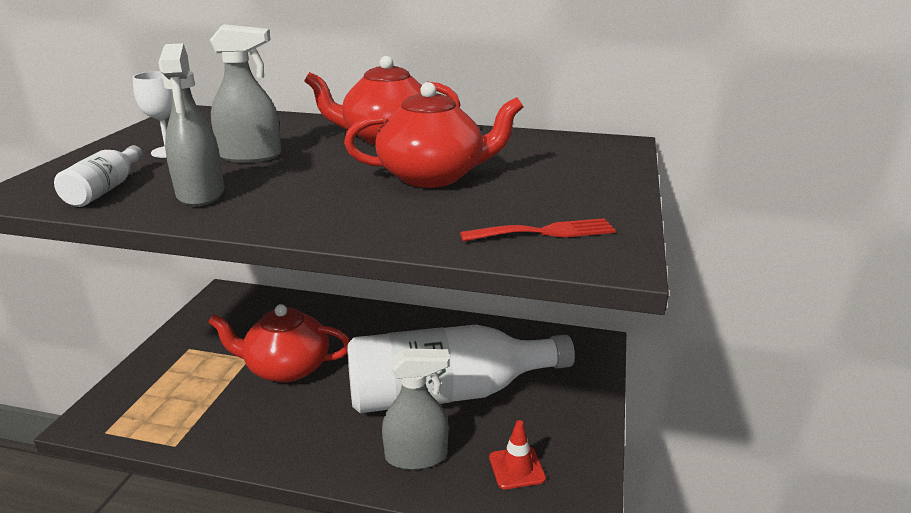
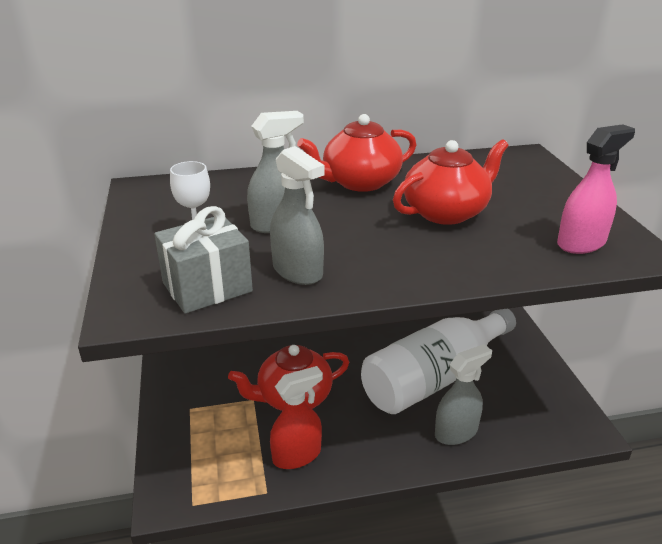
camera: 25 degrees left, 5 degrees up
white bottle [54,145,143,207] -> grey gift [154,206,253,314]
red fork [460,218,616,242] -> pink spray bottle [557,124,635,254]
red traffic cone [489,420,546,489] -> none
none -> red spray bottle [270,366,323,469]

